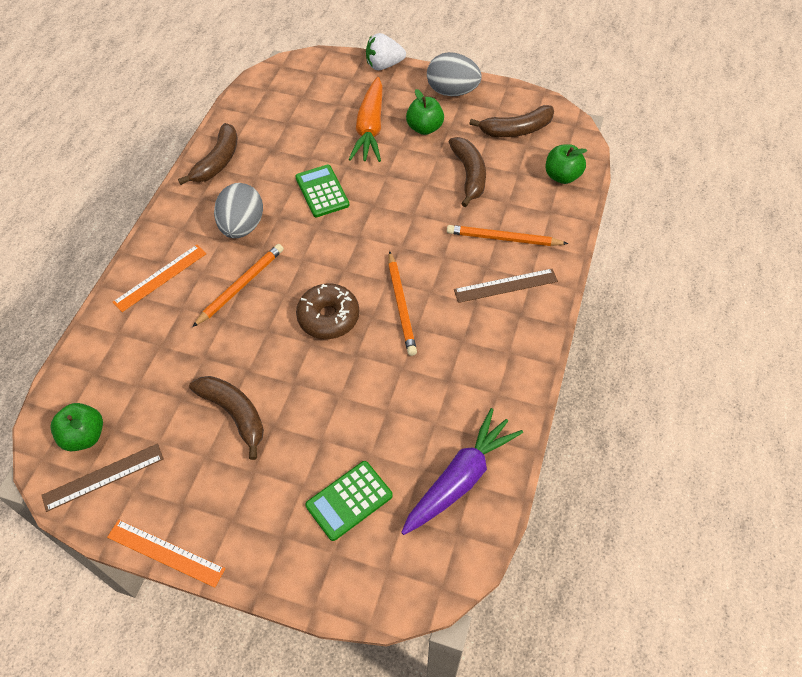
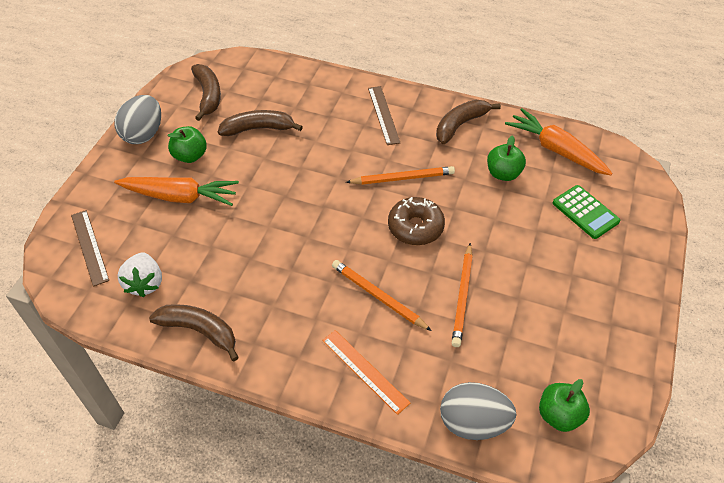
camera: 90 degrees left, 5 degrees down
brown ruler [41,443,164,512] -> brown ruler moved to [71,210,109,287]
orange ruler [107,520,225,588] -> none
brown banana [189,376,264,460] -> brown banana moved to [436,100,501,144]
grey egg [214,183,263,238] -> grey egg moved to [440,382,516,440]
green calculator [295,165,349,217] -> none
white strawberry [366,33,406,70] -> white strawberry moved to [118,252,162,297]
purple carrot [401,408,523,535] -> orange carrot [505,108,613,175]
orange pencil [447,225,568,246] -> orange pencil moved to [452,243,473,347]
green apple [546,144,587,184] -> green apple moved to [487,135,526,181]

